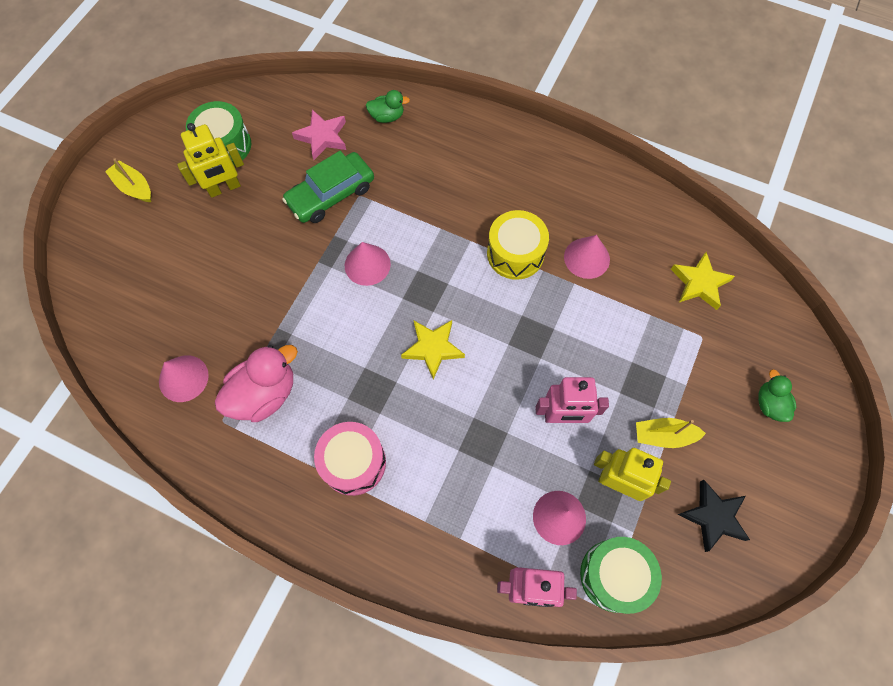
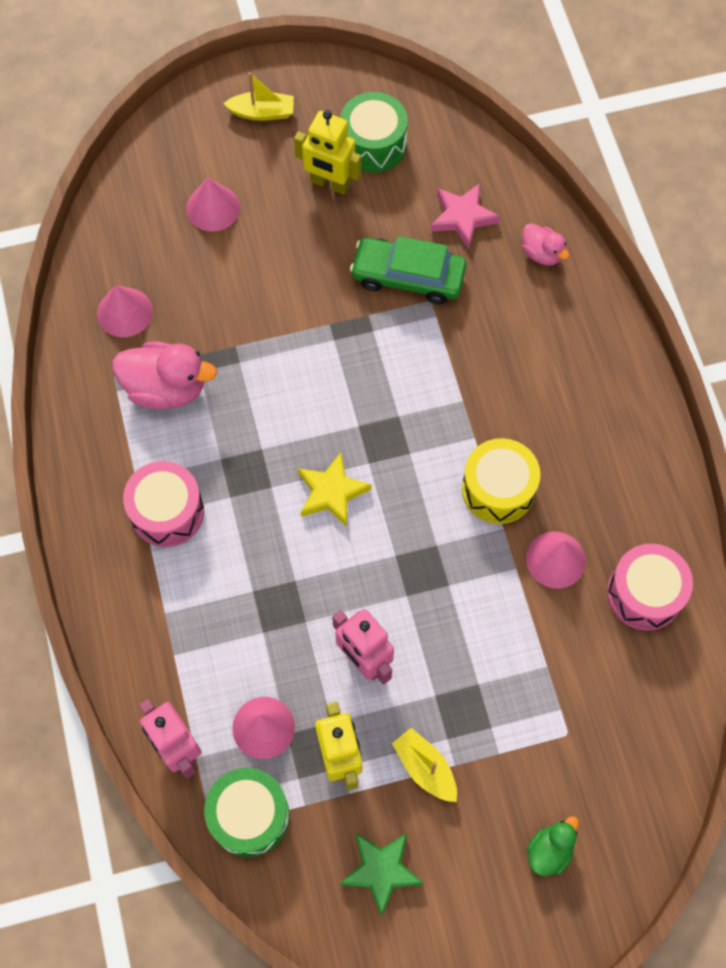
camera: 50 degrees right, 0 degrees up
yellow boat [105,158,151,202] -> yellow boat turned 90 degrees clockwise [223,72,294,121]
pink cone [345,242,391,286] -> pink cone moved to [186,178,240,231]
green duck [366,90,410,123] -> pink duck [522,223,569,266]
yellow star [671,252,735,310] -> none
black star [677,480,750,552] -> green star [339,833,424,916]
none -> pink drum [607,544,693,631]

